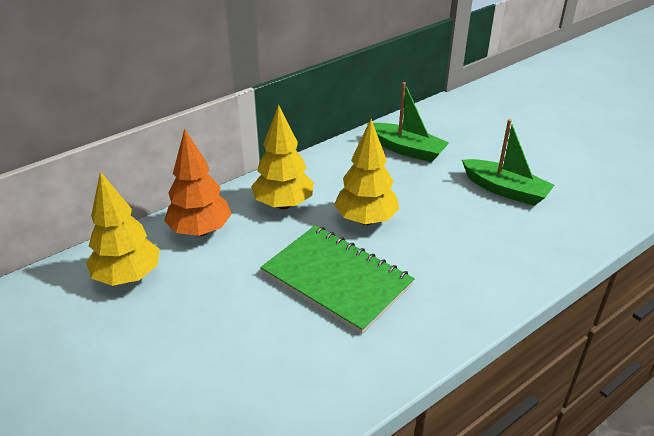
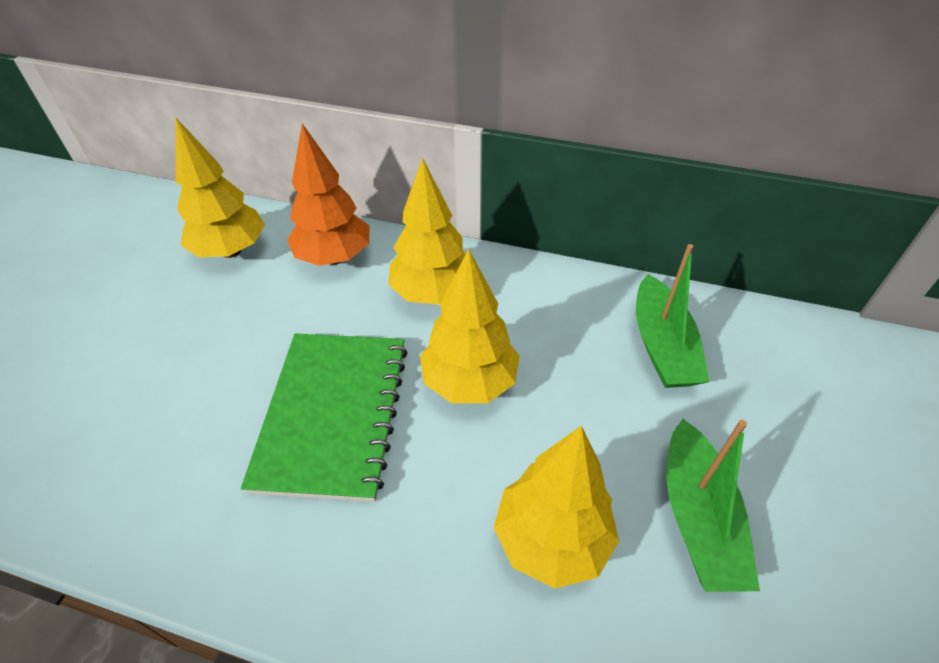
camera: 55 degrees right, 10 degrees up
none -> yellow tree [494,425,619,589]

